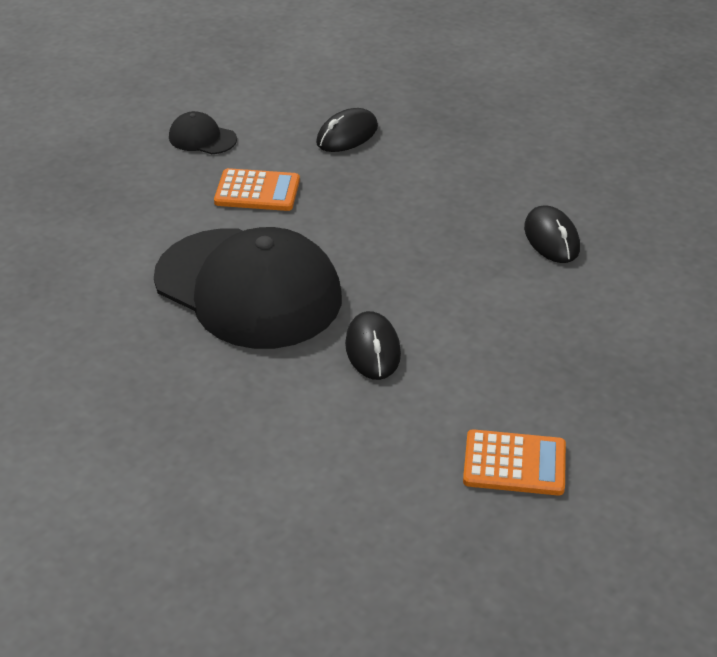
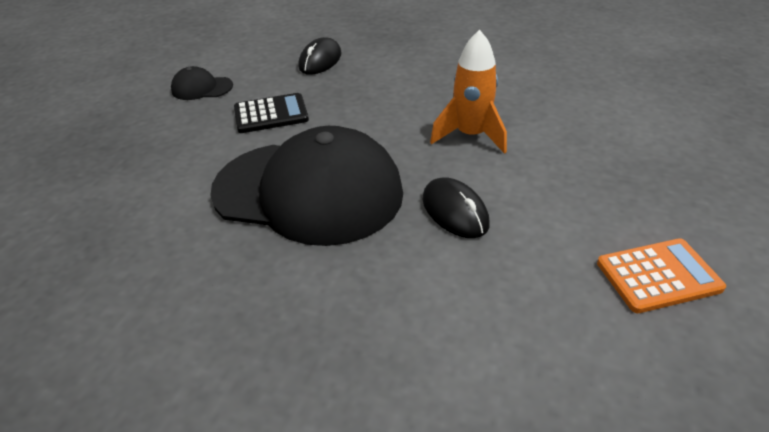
camera: 20 degrees left, 0 degrees up
orange calculator [214,168,300,211] -> black calculator [234,93,309,133]
black mouse [524,205,580,263] -> none
none -> orange rocket [430,30,507,154]

